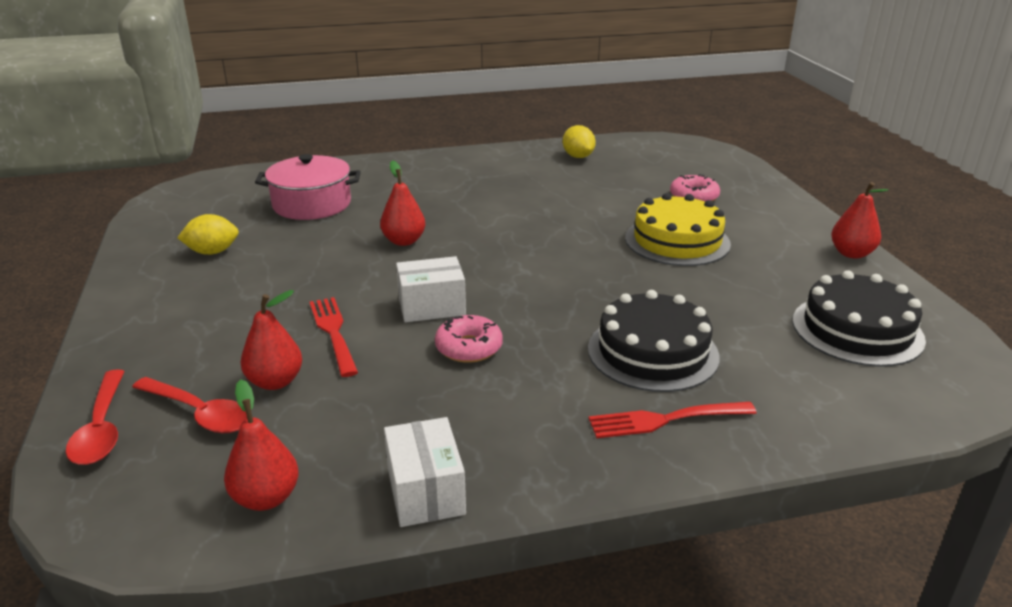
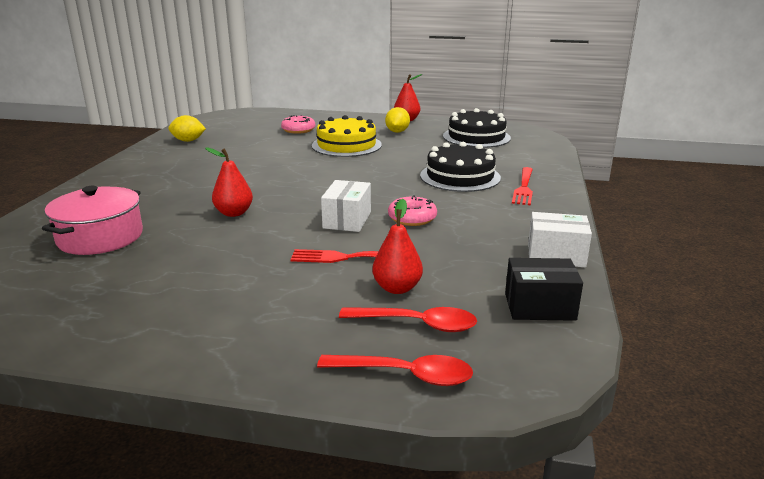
camera: 65 degrees left, 5 degrees down
red spoon [132,377,247,433] -> red spoon turned 45 degrees clockwise [339,307,477,332]
yellow lemon [177,214,239,255] -> yellow lemon moved to [385,107,410,133]
red pear [224,380,299,511] -> black box [505,258,583,321]

